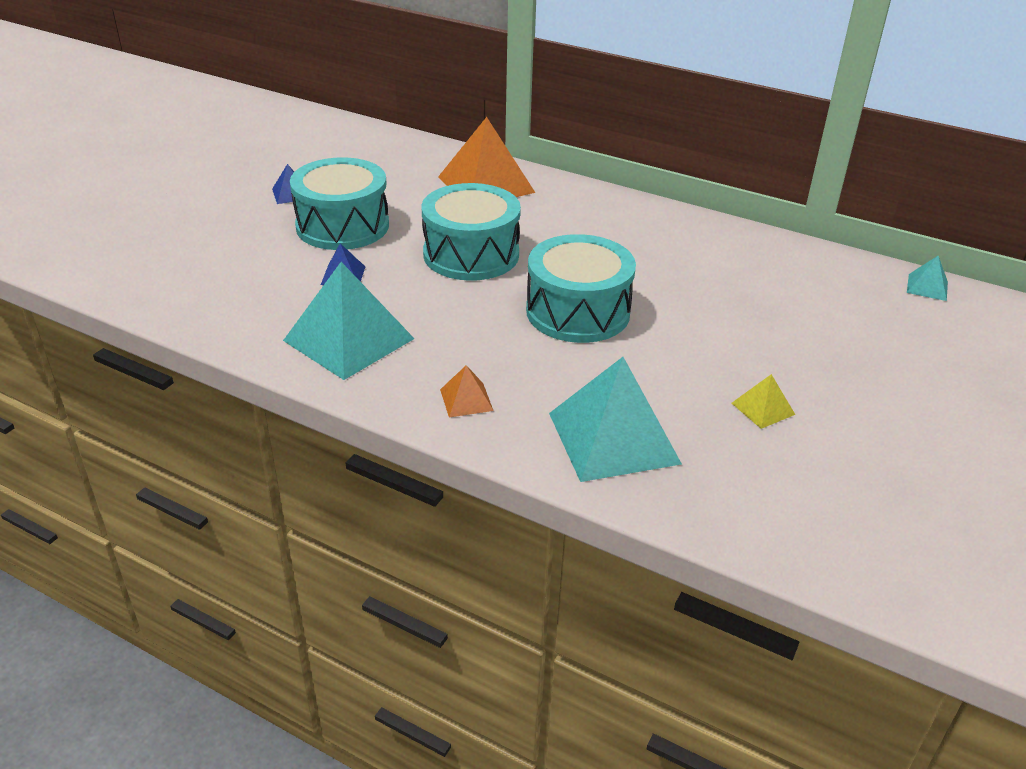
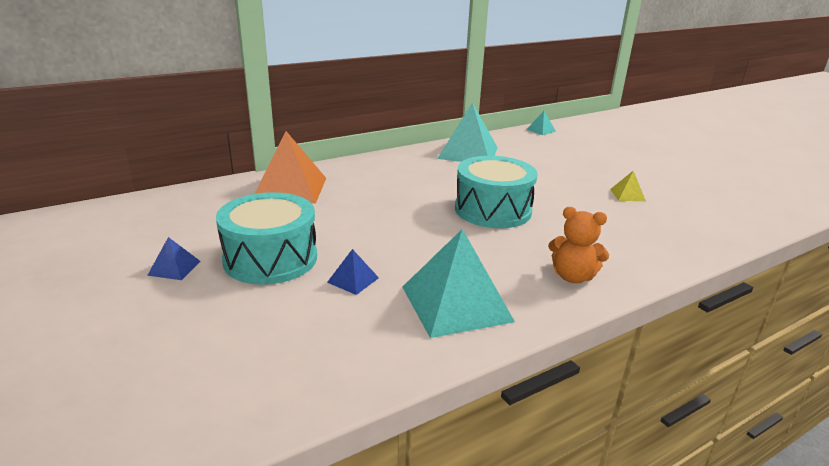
camera: 60 degrees left, 10 degrees down
turquoise drum [422,183,521,281] -> none
orange pyramid [440,365,494,418] -> orange teddy bear [548,207,609,283]
turquoise pyramid [549,357,682,482] -> turquoise pyramid moved to [437,103,498,162]

